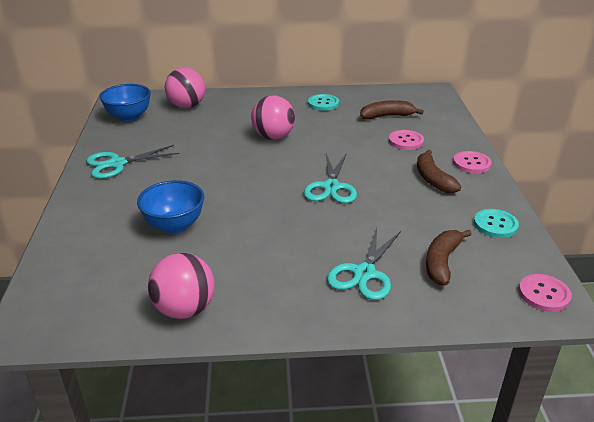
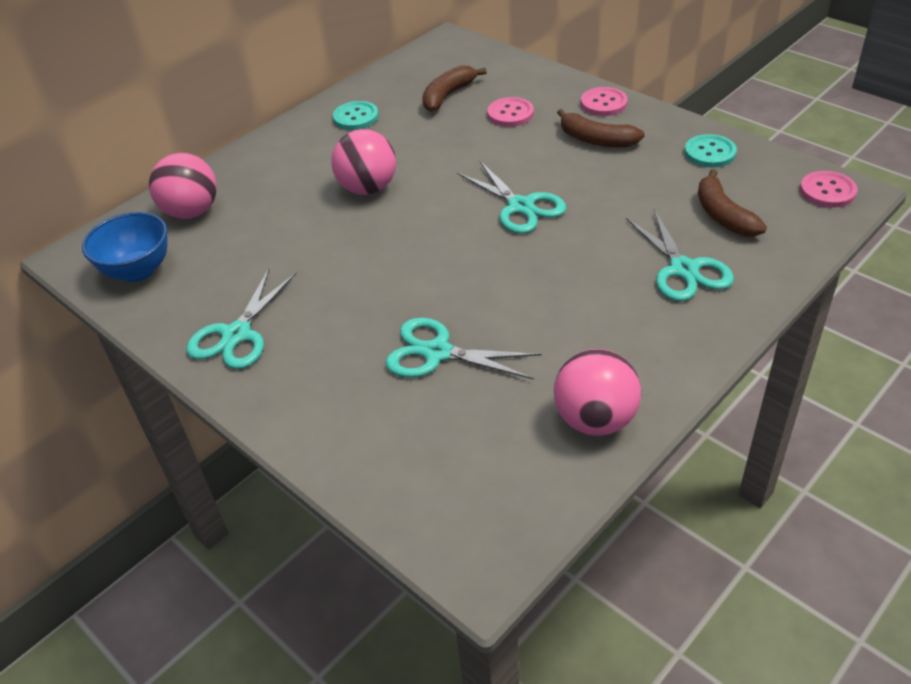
camera: 40 degrees left, 10 degrees up
blue bowl [137,180,204,234] -> turquoise scissors [385,318,542,380]

